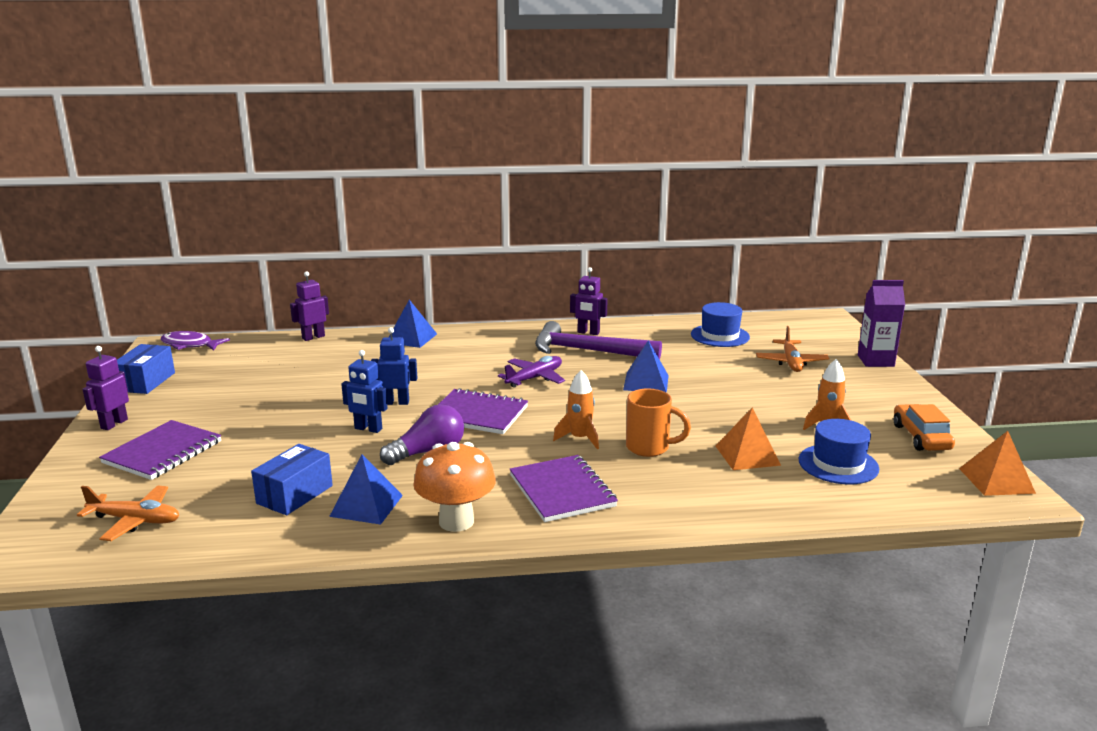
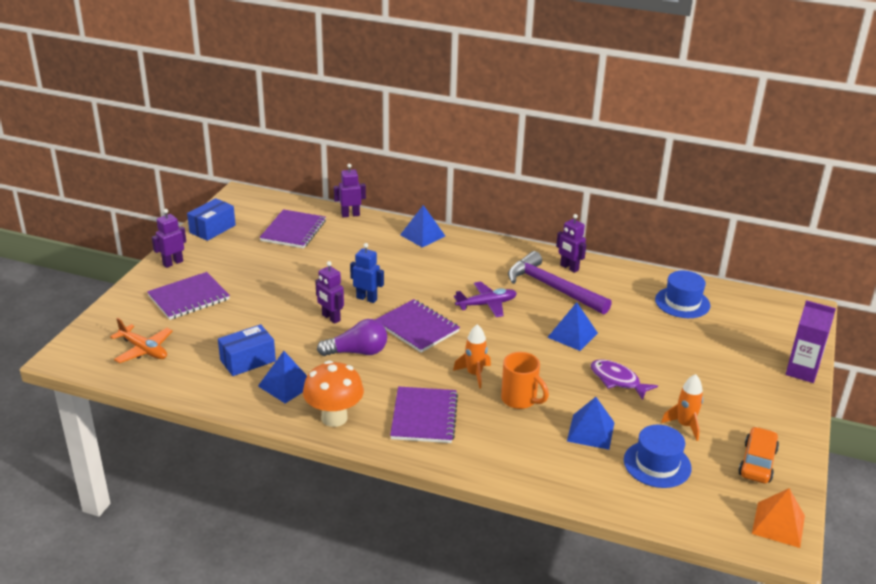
camera: 25 degrees right, 10 degrees up
purple fish [161,331,230,351] -> purple fish moved to [591,359,658,400]
blue robot [341,350,388,433] -> purple robot [315,261,344,324]
orange pyramid [716,407,781,470] -> blue pyramid [567,397,615,450]
orange plane [756,326,830,372] -> none
none -> purple notebook [259,209,326,248]

